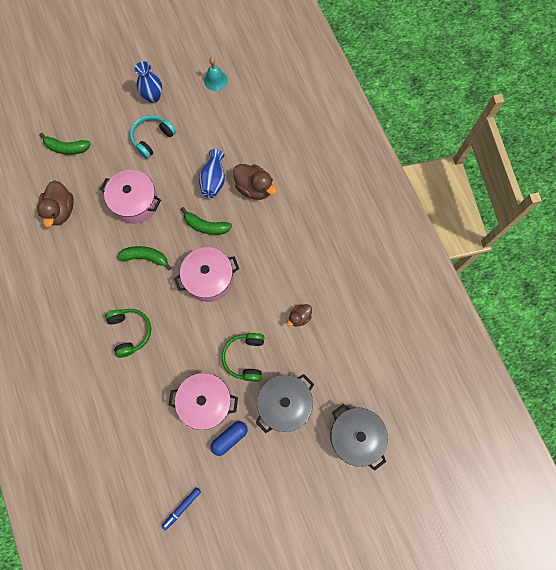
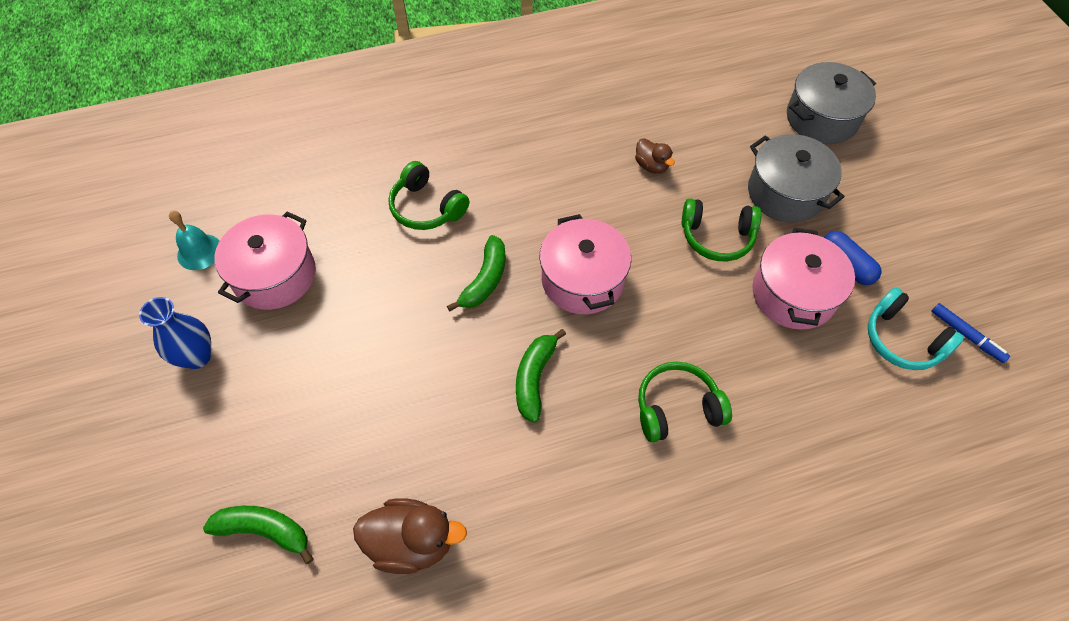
camera: 85 degrees left, 15 degrees down
green banana [39,133,91,155] -> green banana turned 90 degrees counterclockwise [203,506,314,564]
pink pot [100,170,161,224] -> pink pot moved to [215,212,316,310]
turquoise headphones [130,115,177,159] -> turquoise headphones moved to [868,287,964,370]
blue vase [199,149,225,198] -> none
brown duck [233,164,277,200] -> green headphones [388,161,469,230]

